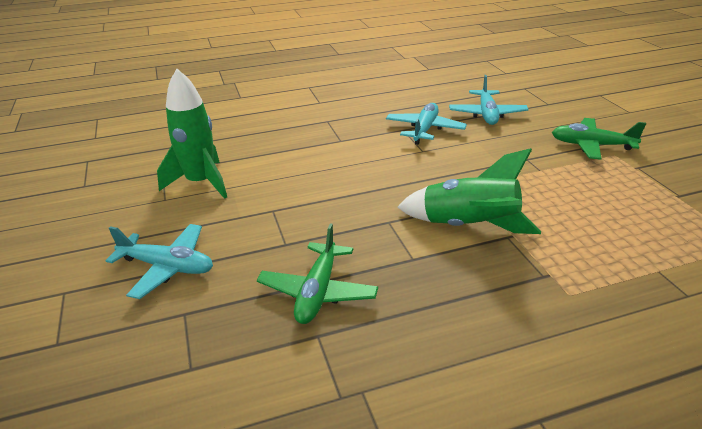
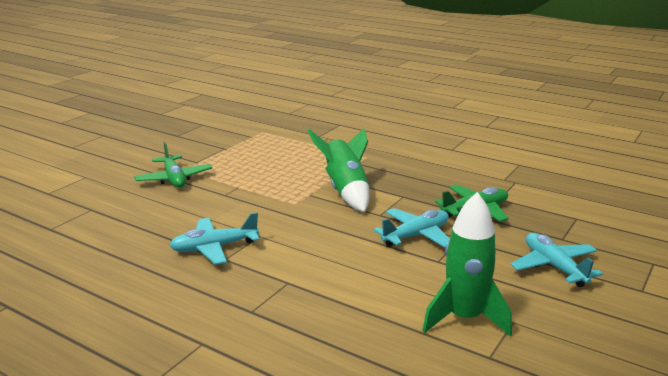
camera: 130 degrees left, 10 degrees down
turquoise plane [449,75,529,125] -> turquoise plane moved to [374,208,450,248]

